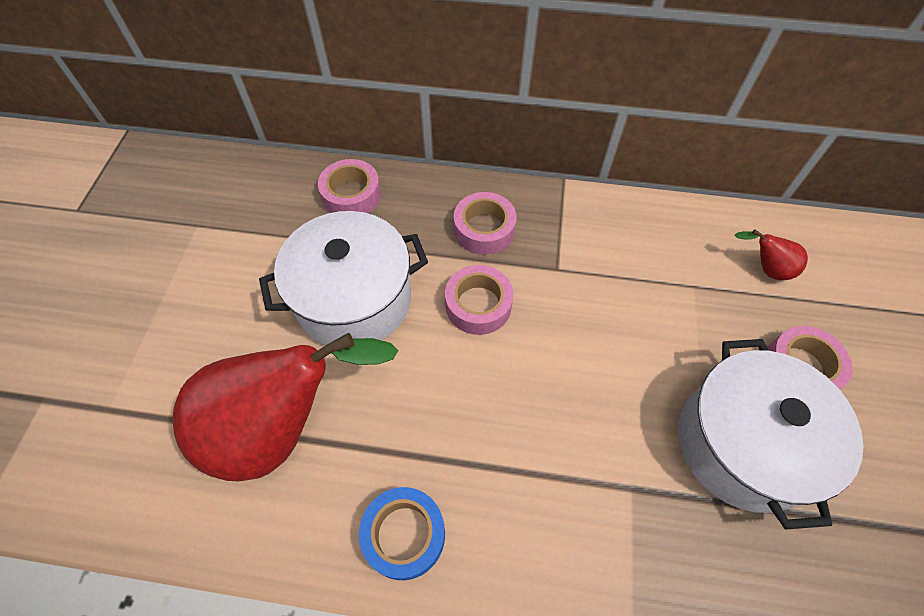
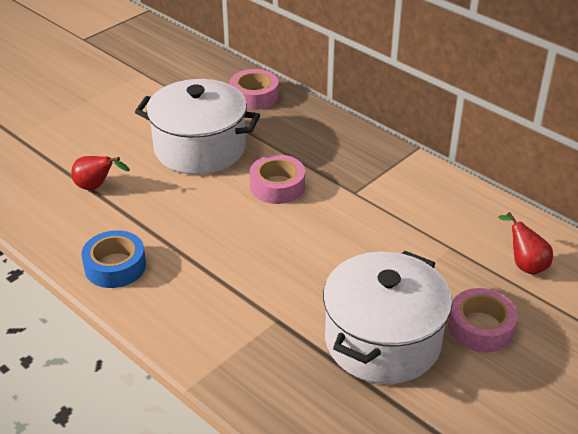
camera: 35 degrees right, 20 degrees down
red pear [172,333,398,482] -> red pear [71,156,130,190], size x0.41
pink tape [454,192,517,255] -> none

